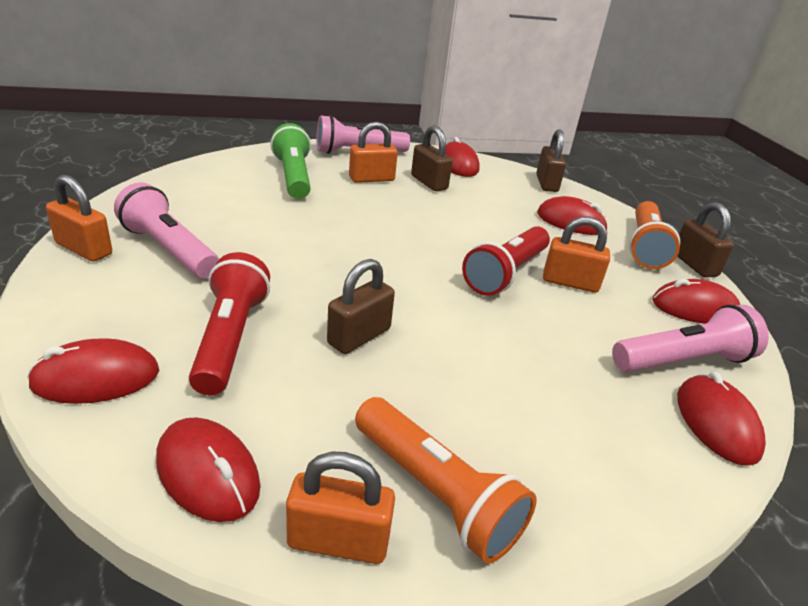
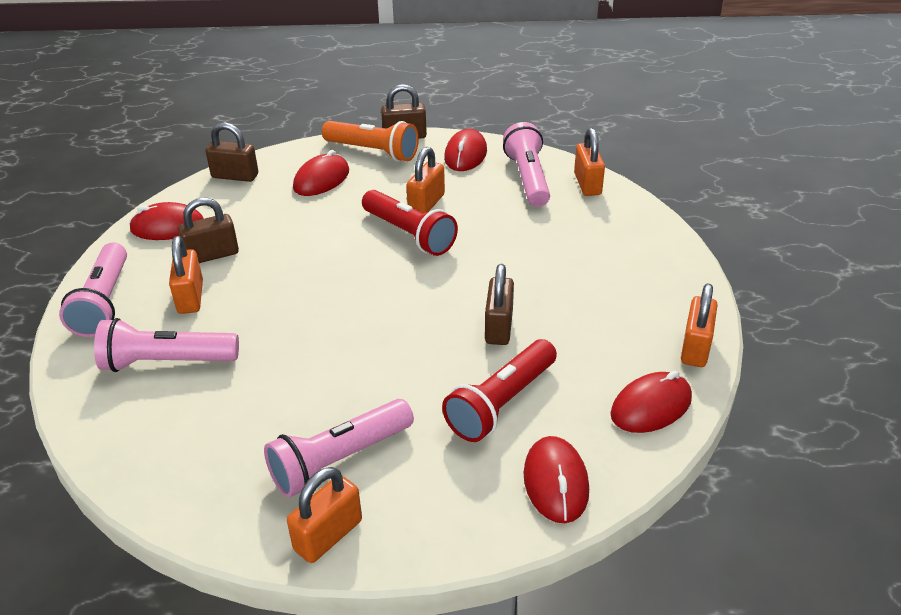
camera: 75 degrees left, 5 degrees up
red flashlight [189,252,270,395] -> red flashlight turned 60 degrees counterclockwise [442,339,557,442]
green flashlight [270,123,311,199] -> pink flashlight [94,318,239,372]
brown padlock [327,259,395,354] -> brown padlock turned 45 degrees clockwise [485,264,514,345]
orange flashlight [355,397,537,564] -> none
red mouse [677,372,766,466] -> orange padlock [574,128,605,196]

